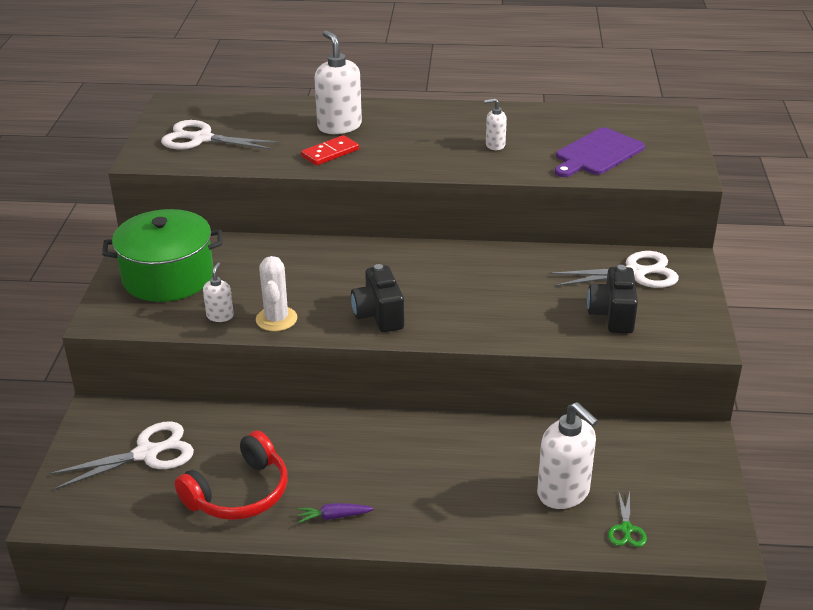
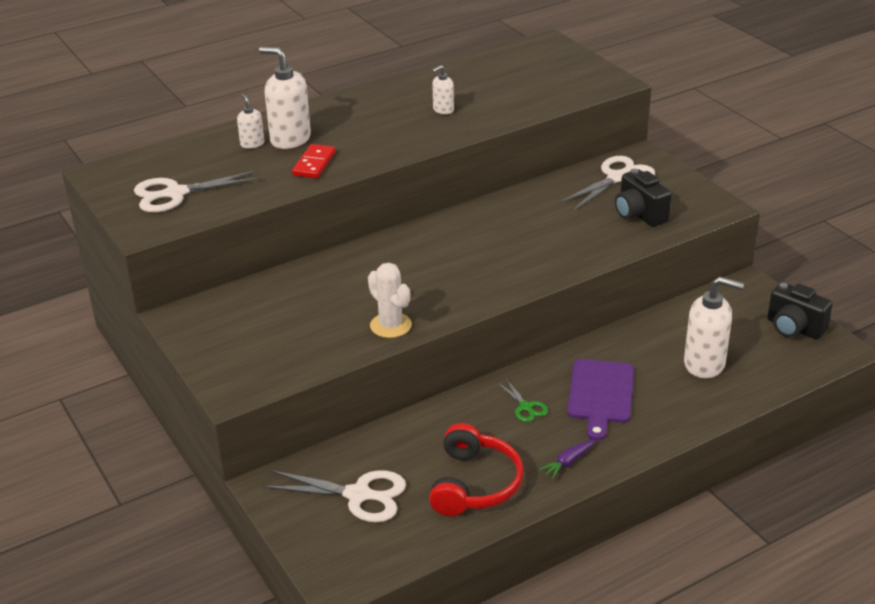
camera: 35 degrees left, 0 degrees up
white scissors [48,421,194,490] -> white scissors turned 75 degrees clockwise [262,470,406,522]
green pot [102,209,222,302] -> none
white soap dispenser [203,262,234,322] -> white soap dispenser moved to [237,94,264,148]
black camera [351,264,404,332] -> black camera moved to [767,282,833,339]
purple cutting board [555,127,645,177] -> purple cutting board moved to [567,359,634,441]
green scissors [608,490,647,547] -> green scissors moved to [497,379,548,422]

